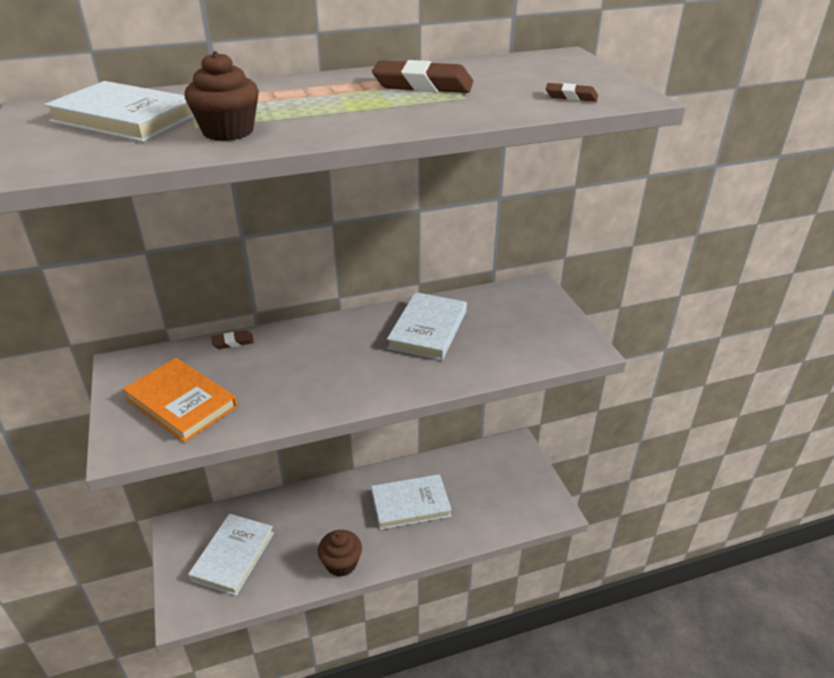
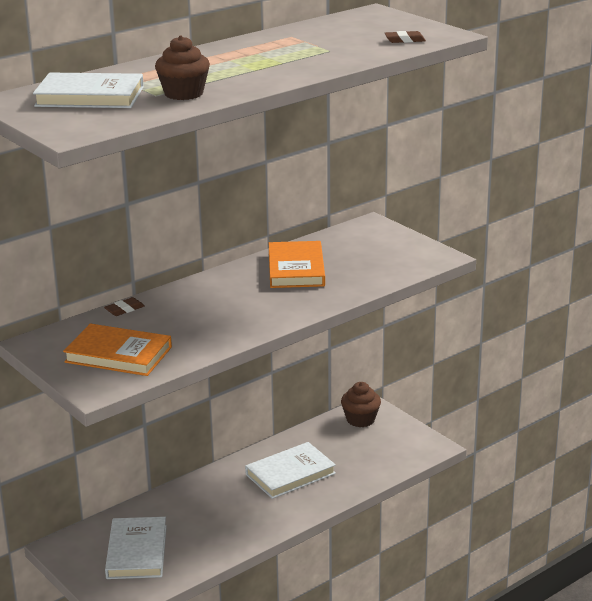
camera: 20 degrees left, 10 degrees down
brown cupcake [318,530,362,577] -> brown cupcake moved to [341,382,381,427]
brown eraser [372,60,473,93] -> none
white book [387,292,467,360] -> orange book [269,241,325,288]

